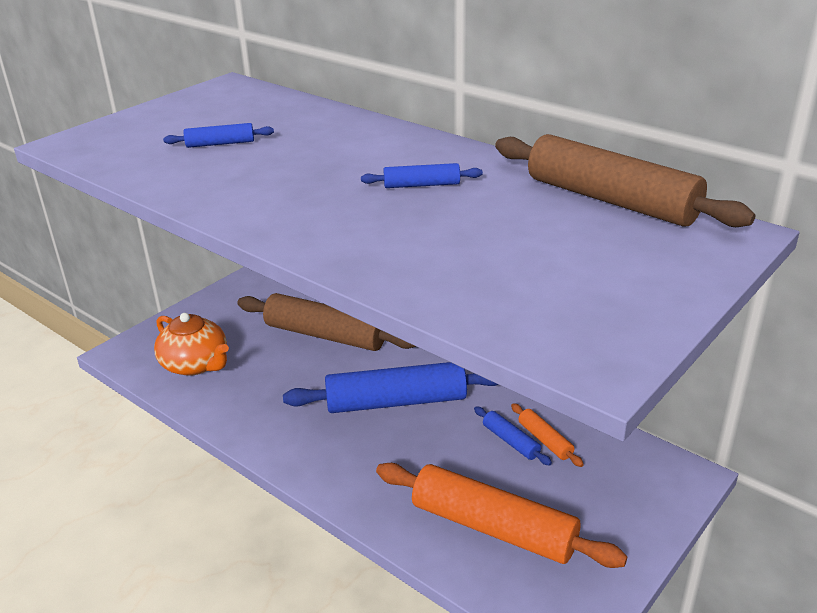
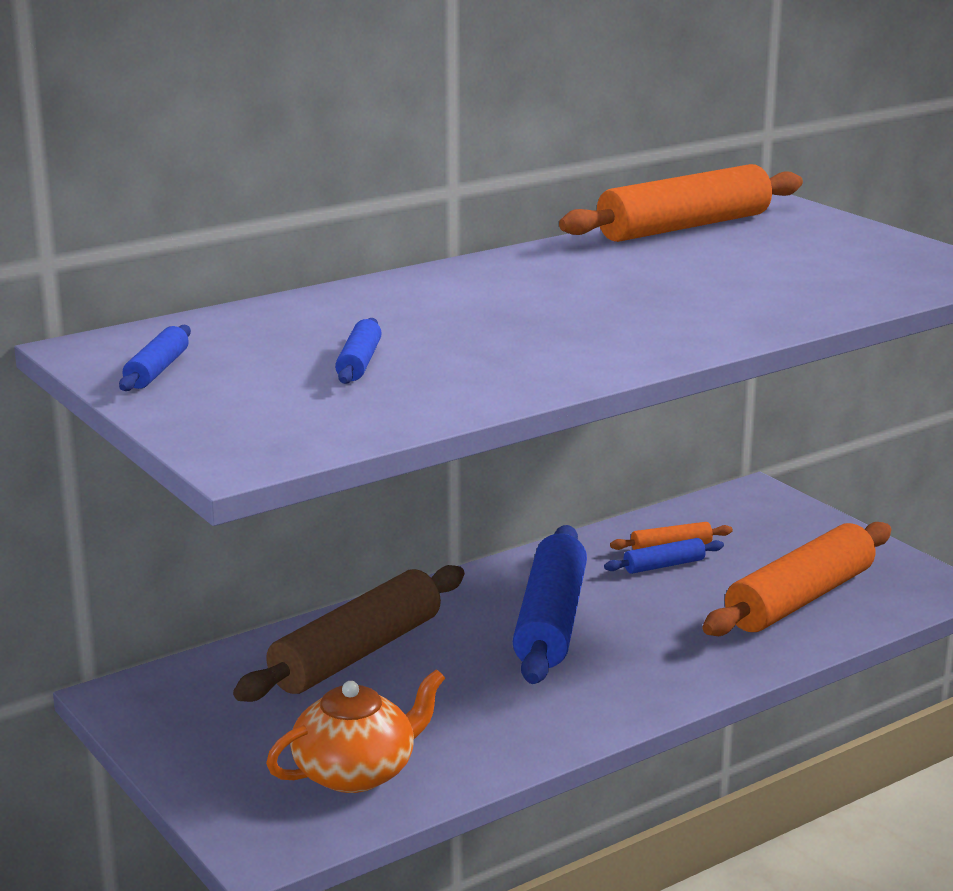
camera: 75 degrees left, 10 degrees down
blue rolling pin [361,163,483,188] -> blue rolling pin moved to [119,325,191,391]
brown rolling pin [495,134,755,227] -> orange rolling pin [559,164,803,242]

